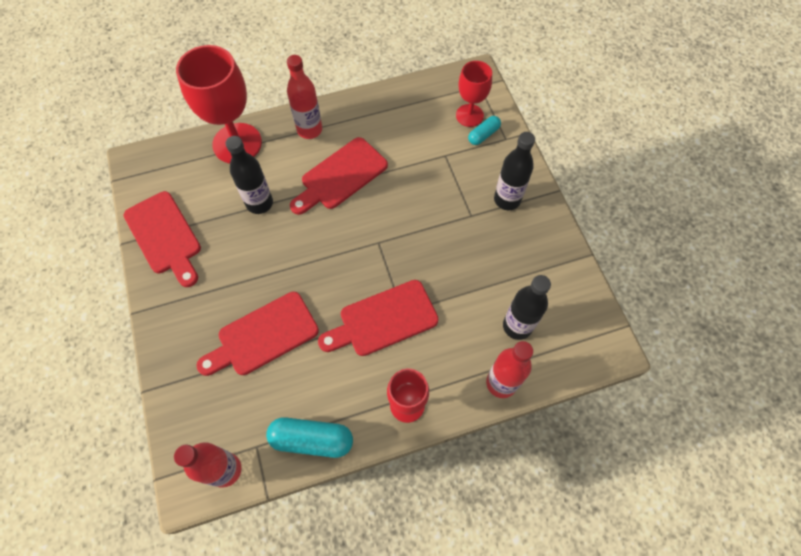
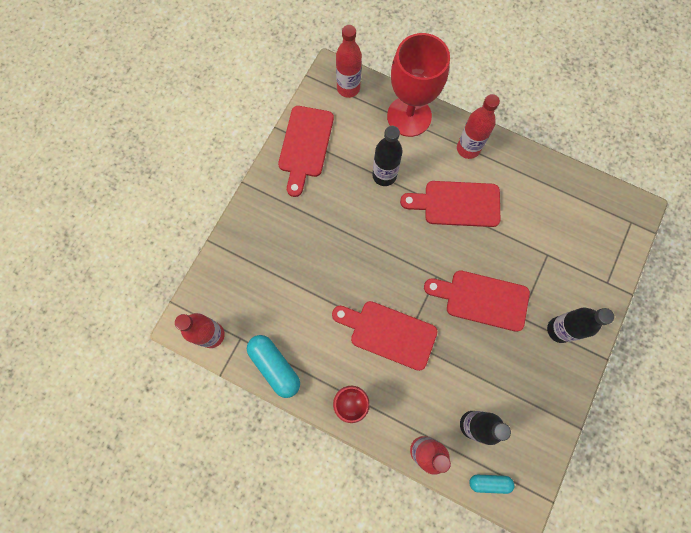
camera: 45 degrees right, 10 degrees up
red cutting board [196,292,319,376] -> red cutting board moved to [424,270,530,332]
red goblet [456,61,492,127] -> none
turquoise capsule [468,116,501,145] -> turquoise capsule moved to [469,475,515,494]
none -> red bottle [336,25,362,98]

